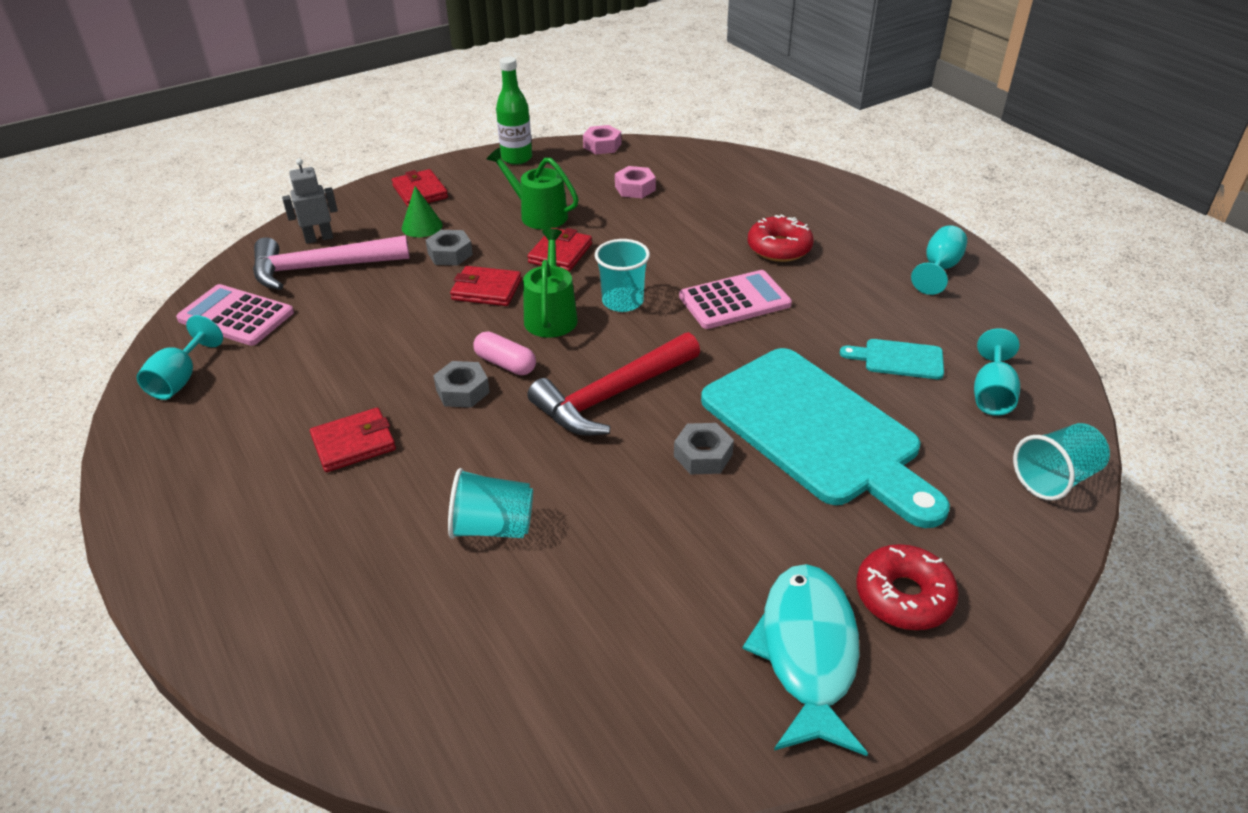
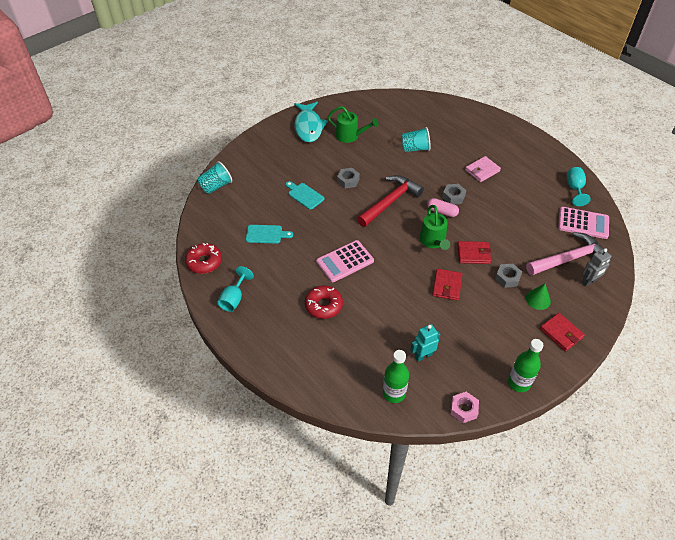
camera: 170 degrees right, 10 degrees up
red wallet [310,408,396,472] -> pink wallet [465,156,501,182]
green watering can [487,148,579,229] -> green watering can moved to [328,106,379,143]
turquoise cup [595,239,650,312] -> none
pink nut [615,166,656,198] -> turquoise robot [410,324,440,361]
turquoise cutting board [701,348,950,528] -> turquoise cutting board [286,181,324,210], size x0.41
red donut [856,544,959,630] -> red donut moved to [185,243,222,274]
turquoise goblet [974,328,1020,416] -> none
none -> green bottle [383,350,409,403]

